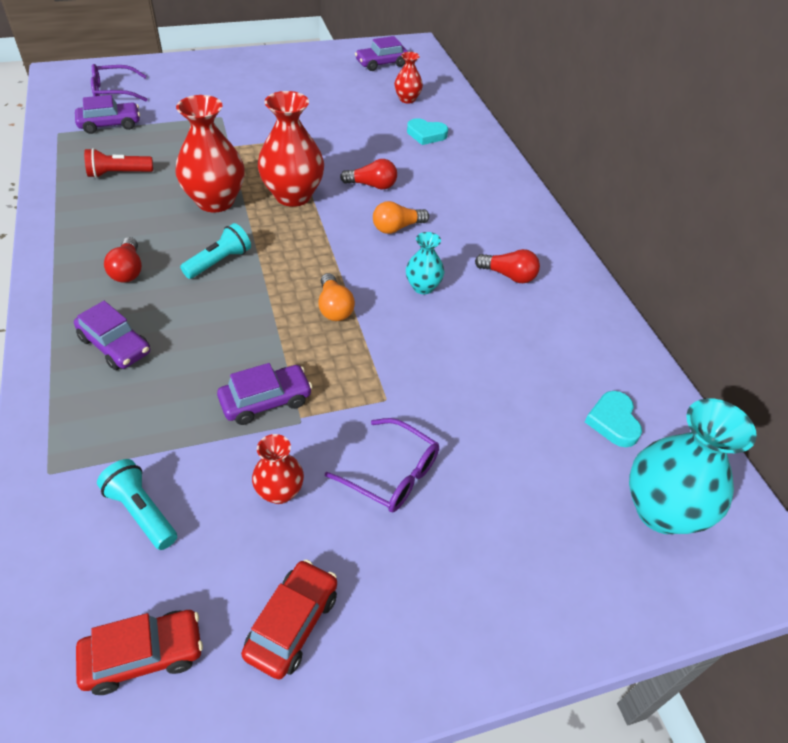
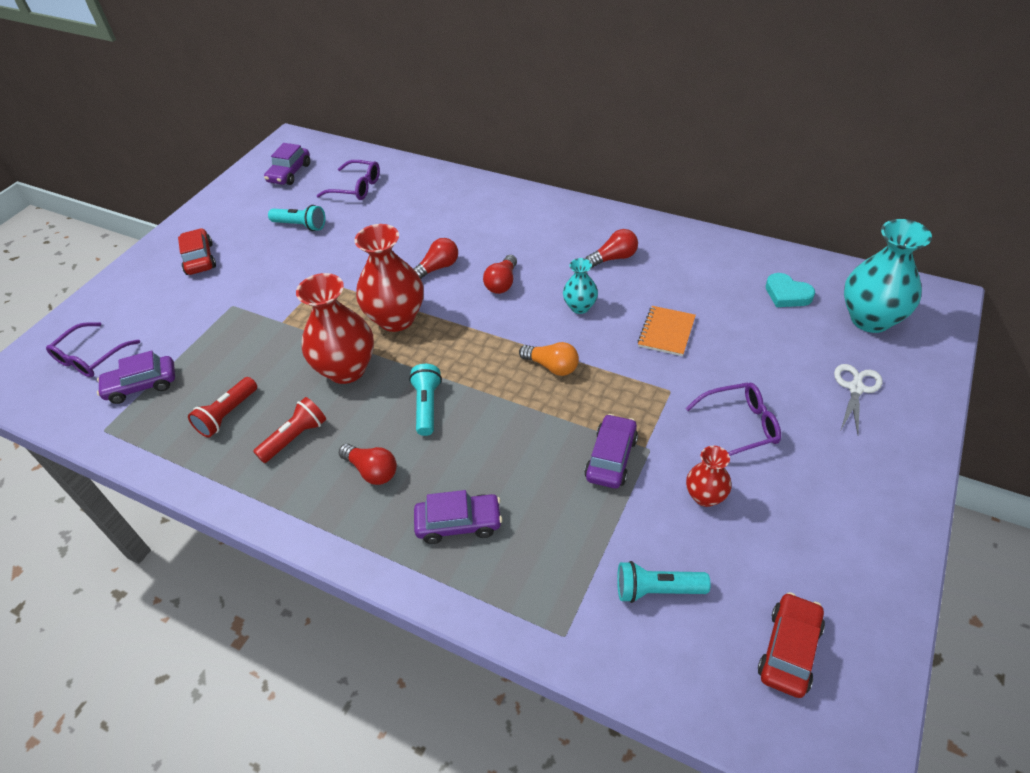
camera: 40 degrees left, 0 degrees up
purple car [75,95,140,134] -> purple car turned 135 degrees counterclockwise [97,351,175,404]
red car [241,559,337,680] -> red car moved to [178,228,216,275]
orange light bulb [373,201,429,234] -> red light bulb [483,255,517,294]
red vase [394,52,423,103] -> purple glasses [317,160,380,200]
turquoise heart [407,118,448,145] -> none
none -> red flashlight [253,397,326,463]
none -> turquoise flashlight [268,205,325,231]
none -> orange notebook [638,306,696,356]
none -> white scissors [834,364,883,434]

